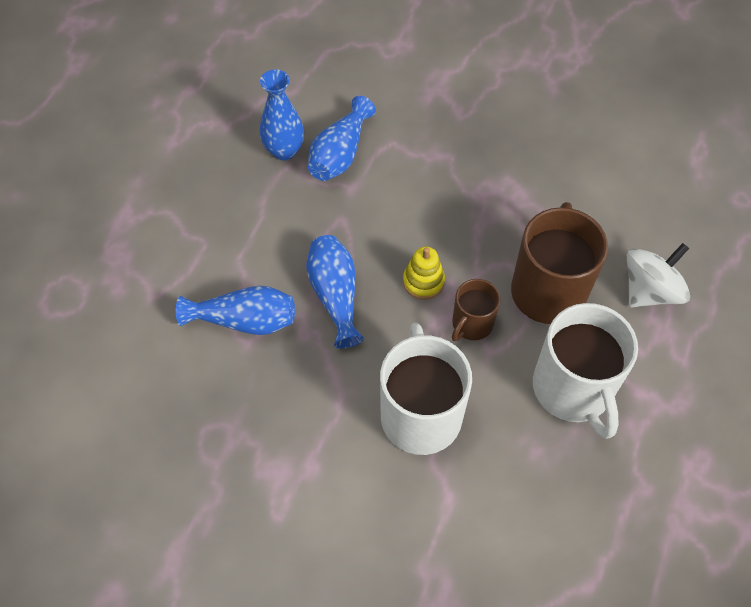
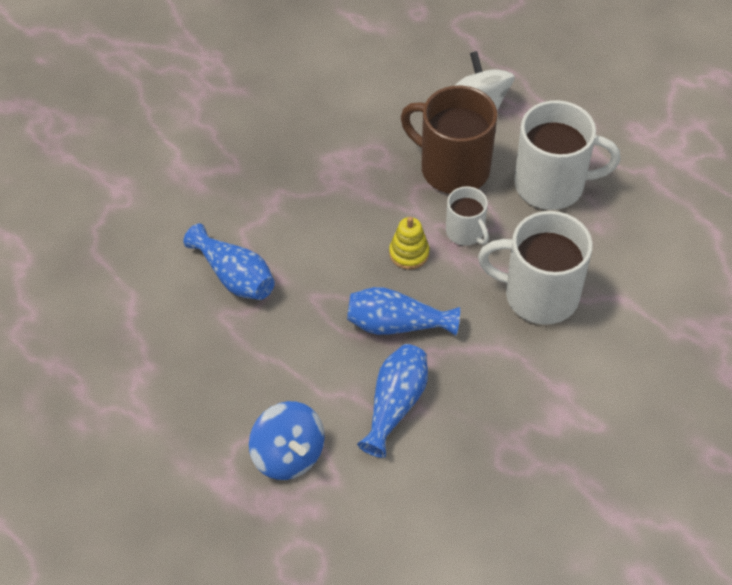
camera: 70 degrees left, 5 degrees down
blue vase [260,69,304,161] -> none
brown mug [452,279,500,341] -> white mug [446,186,489,245]
none -> blue spinning top [249,401,325,480]

